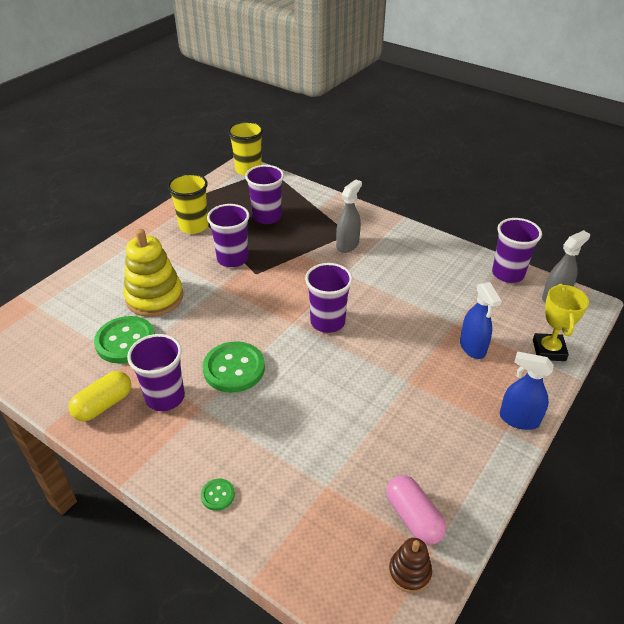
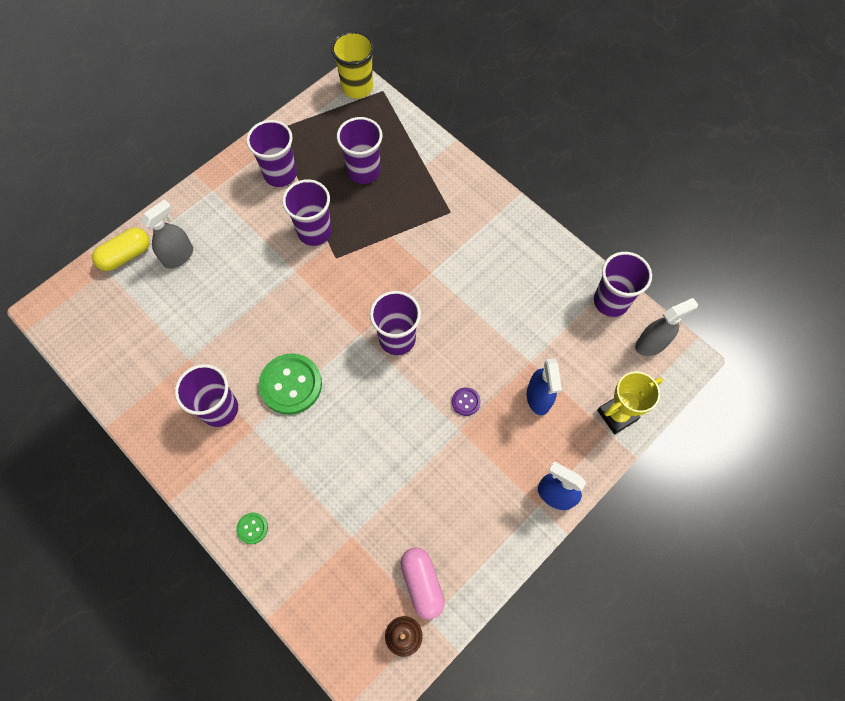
camera: 10 degrees right, 25 degrees up
yellow capsule [69,371,131,421] -> yellow capsule moved to [92,228,150,271]
green button [94,316,155,364] -> none
yellow stacking toy [123,229,183,317] -> none
yellow cup [168,173,209,234] -> purple cup [246,120,297,187]
grey spray bottle [336,179,362,253] -> grey spray bottle moved to [141,199,193,269]
yellow trophy [533,284,589,361] -> yellow trophy turned 45 degrees clockwise [597,372,663,434]
none -> purple button [452,387,481,416]

